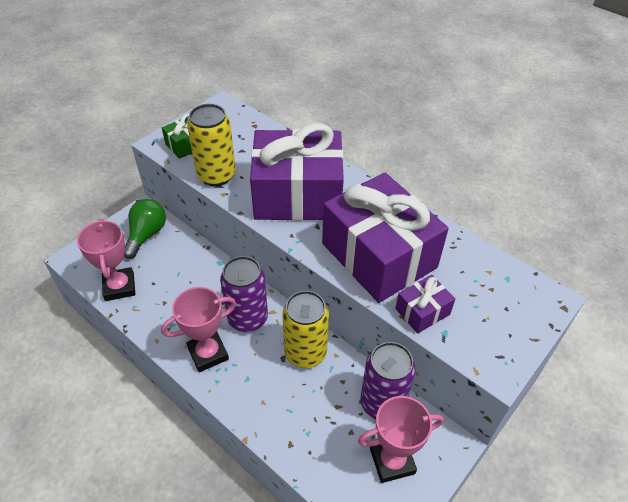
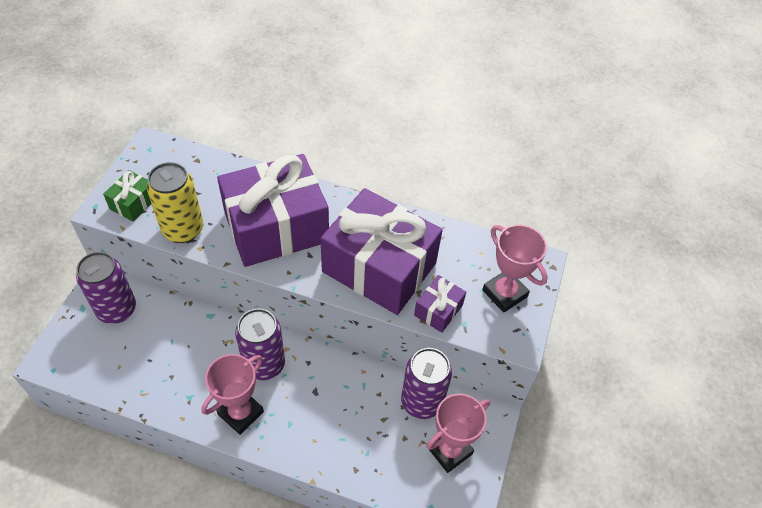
camera: 25 degrees left, 5 degrees up
pink trophy [77,219,135,301] -> pink trophy moved to [482,225,548,313]
green light bulb [124,199,166,259] -> purple can [76,252,136,324]
yellow can [282,291,329,368] -> none

